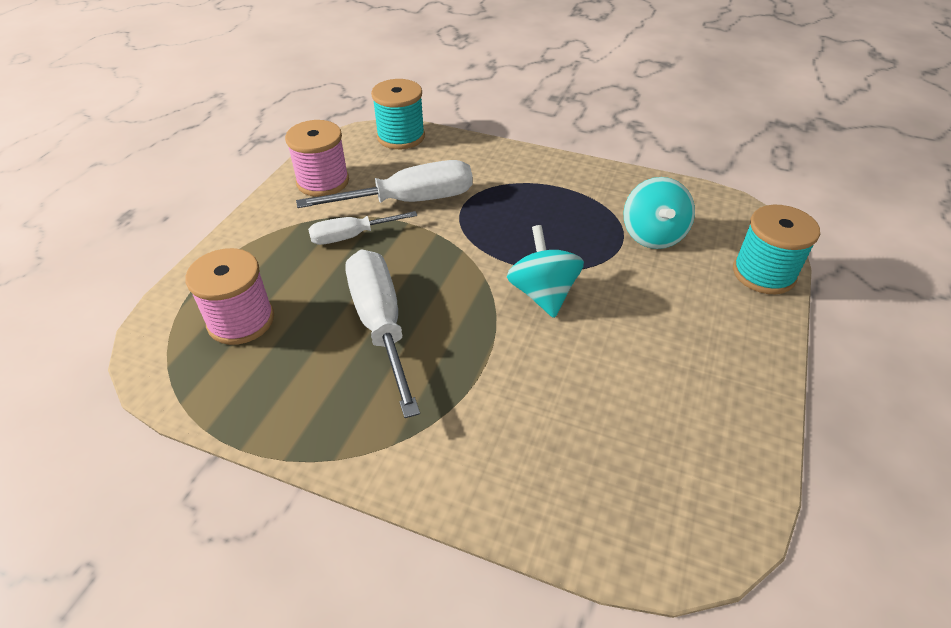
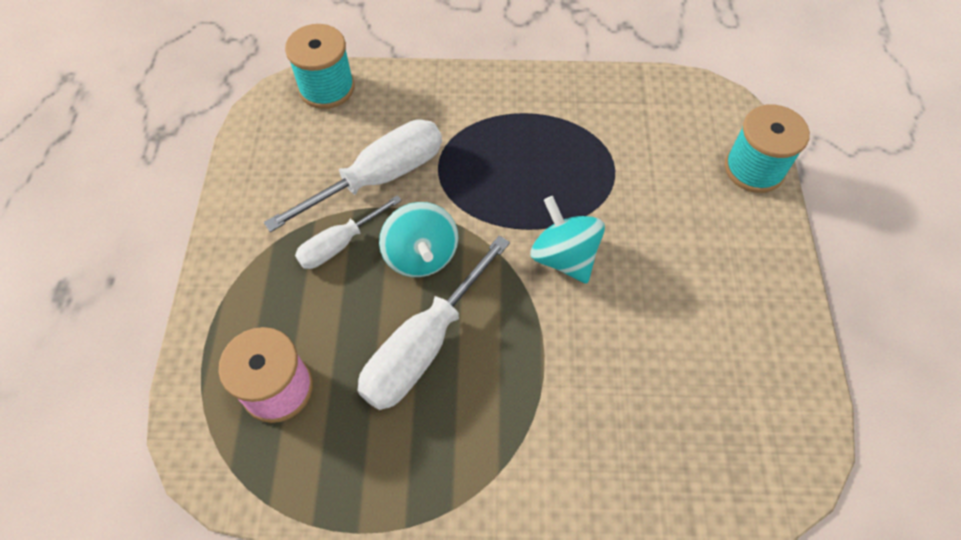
camera: 20 degrees left, 15 degrees up
pink spool [285,120,349,197] -> none
white screwdriver [346,250,420,418] -> white screwdriver turned 105 degrees counterclockwise [357,236,510,410]
turquoise spinning top [623,177,695,249] -> turquoise spinning top moved to [379,202,458,277]

